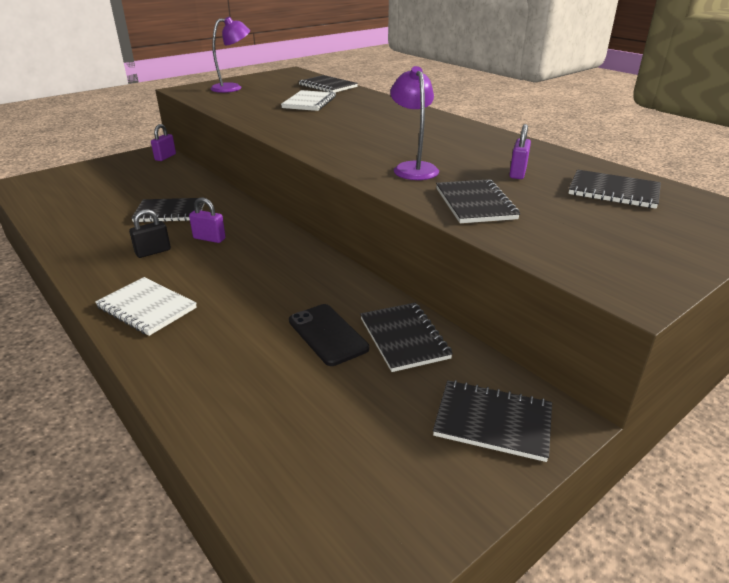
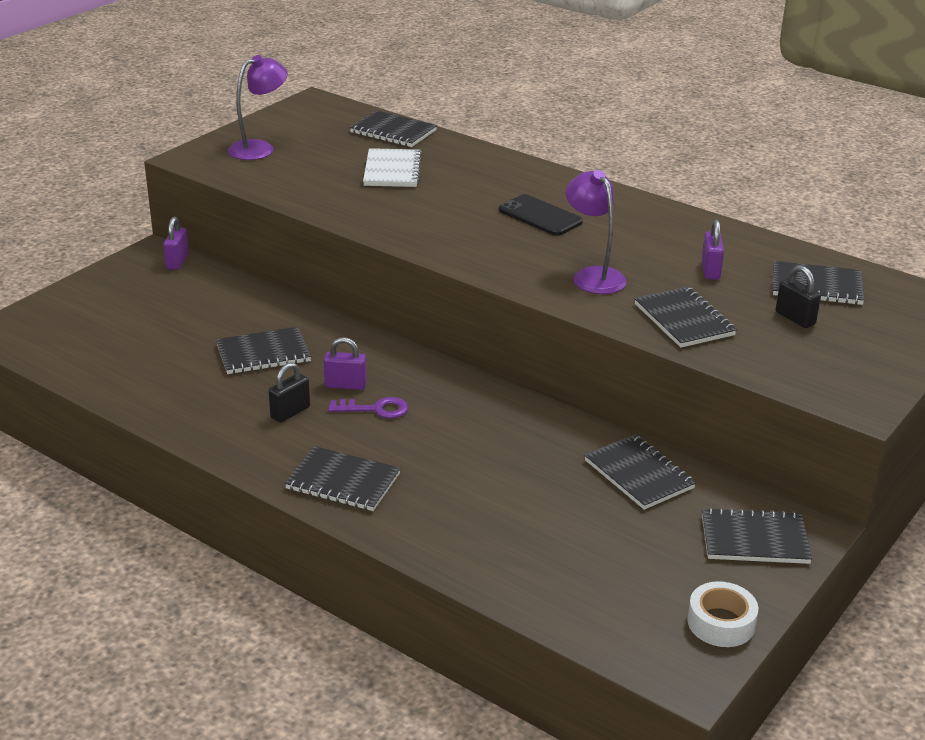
camera: 15 degrees left, 0 degrees up
white notebook [95,277,197,336] -> black notebook [285,446,401,511]
black phone [289,304,369,366] -> black phone moved to [499,194,583,236]
none -> purple key [328,397,408,418]
none -> white tape [687,581,759,647]
none -> black padlock [776,265,821,328]

